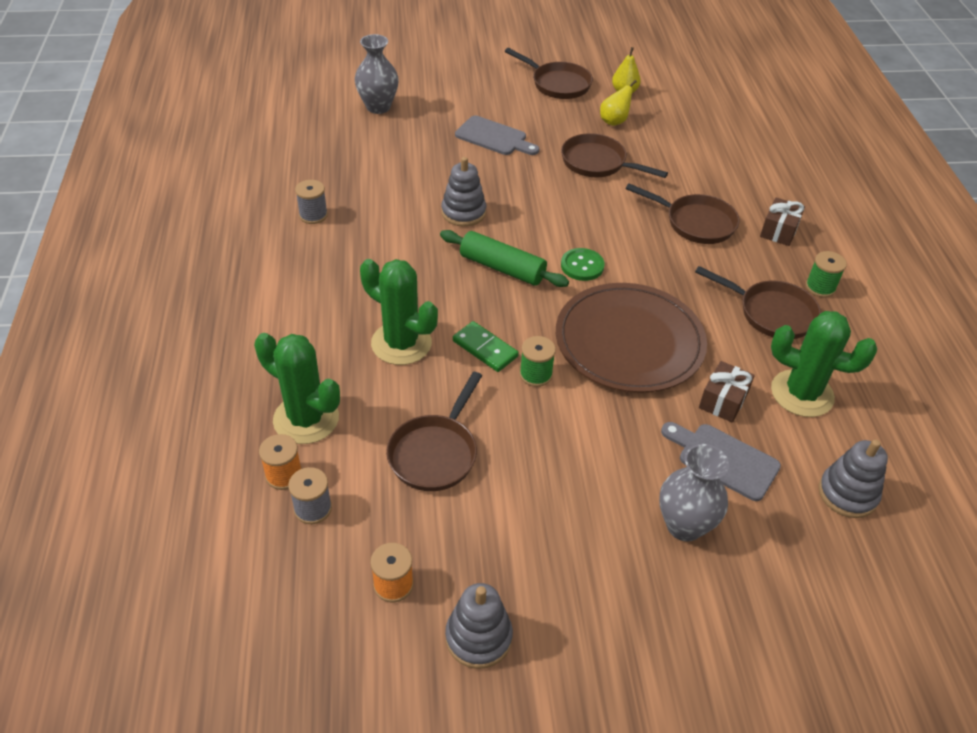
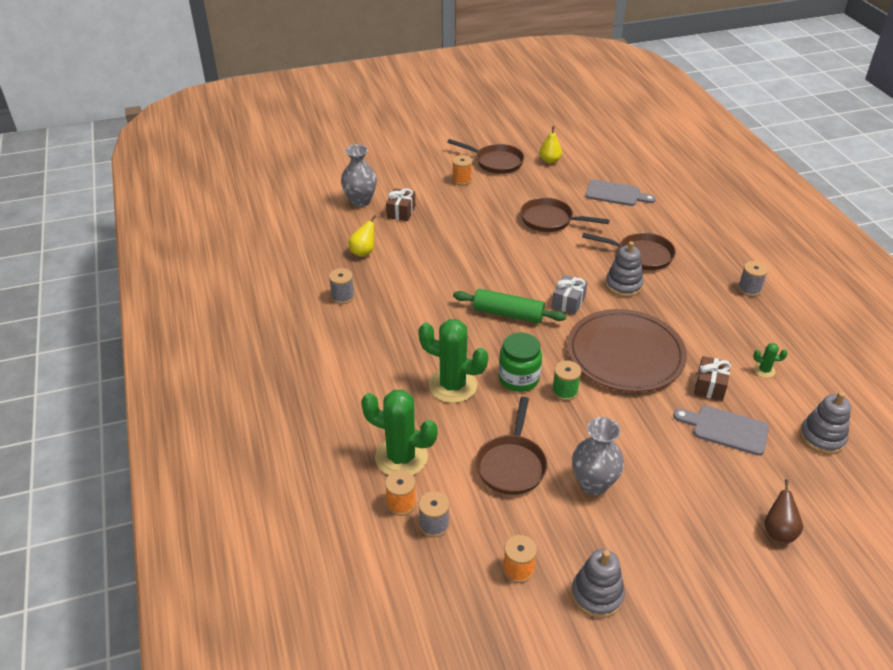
camera: 10 degrees left, 5 degrees down
grey stacking toy [441,157,486,227] -> grey stacking toy moved to [605,241,644,297]
green domino [453,321,519,372] -> green jar [499,332,542,392]
grey cutting board [455,116,539,155] -> grey cutting board moved to [585,179,656,206]
green button [561,248,605,281] -> grey gift [552,275,587,315]
yellow pear [600,80,637,126] -> yellow pear moved to [348,215,376,257]
grey vase [659,444,729,541] -> grey vase moved to [572,417,624,496]
brown pan [695,266,821,339] -> none
brown gift [760,197,805,246] -> brown gift moved to [386,188,415,221]
green cactus [771,311,877,417] -> green cactus [753,343,787,378], size x0.43
green spool [806,251,847,298] -> grey spool [738,261,768,297]
none -> orange spool [452,155,472,186]
none -> brown pear [764,479,803,542]

